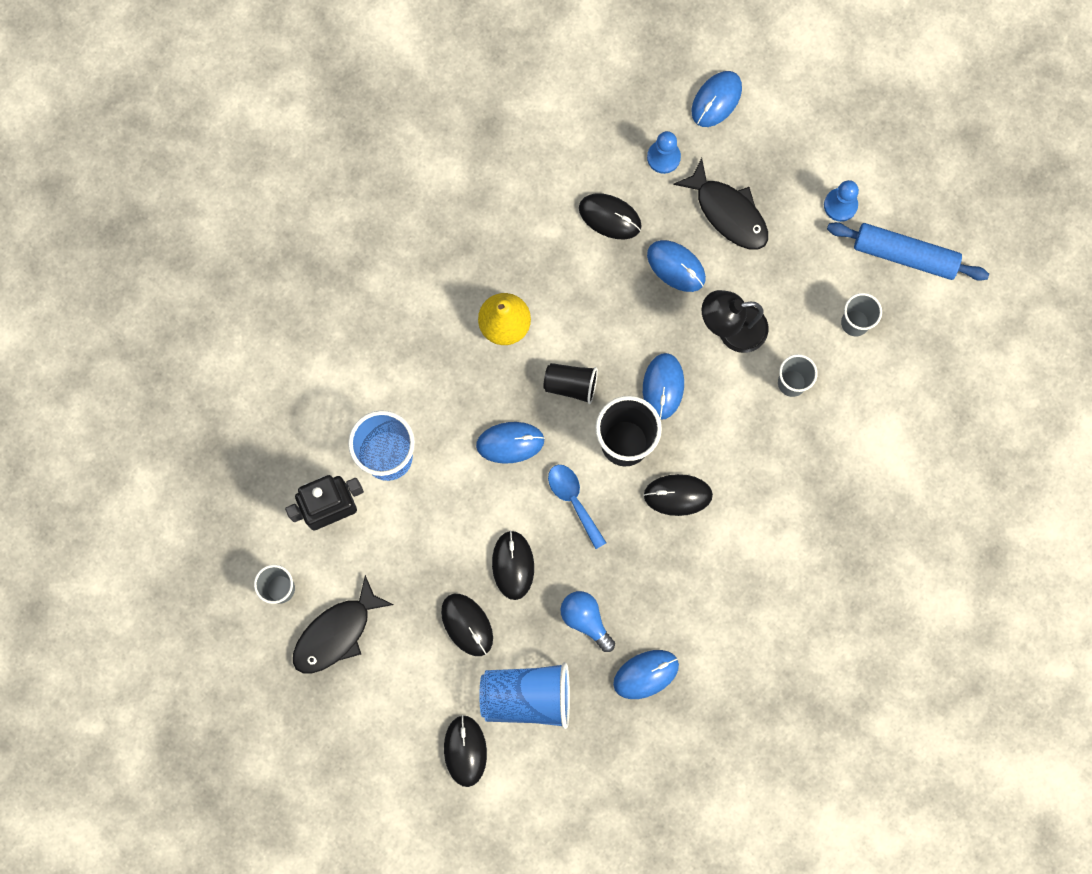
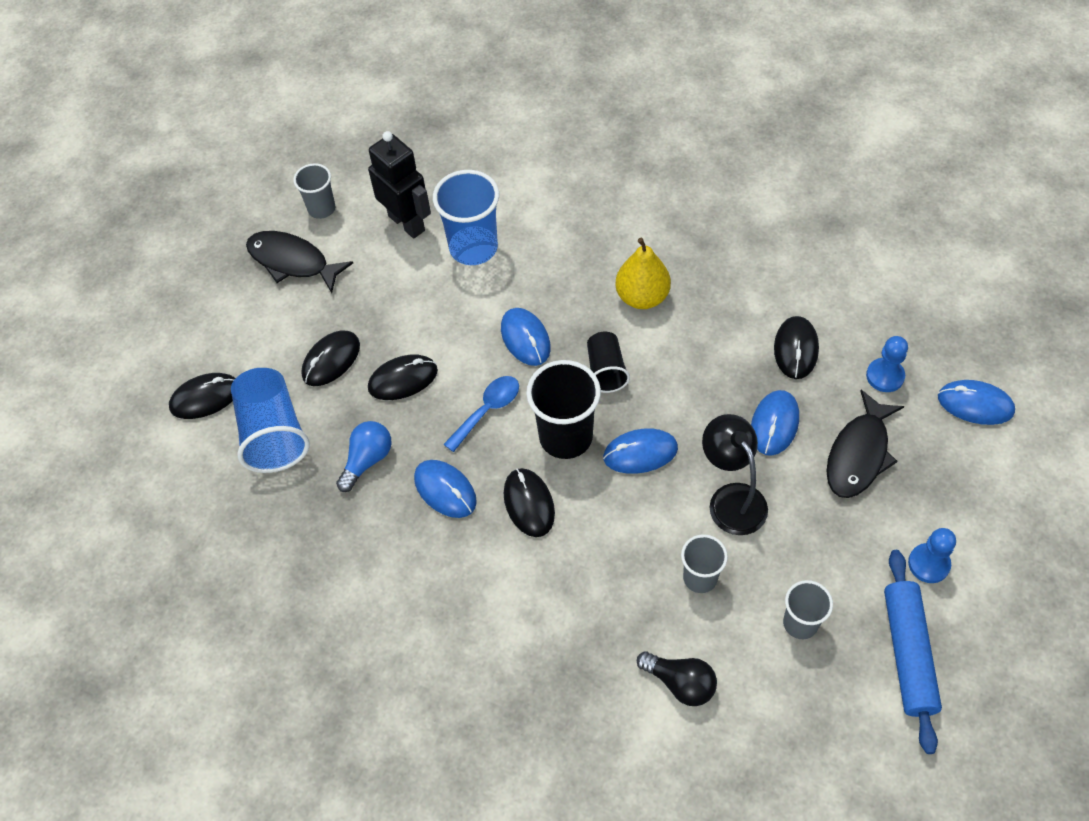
camera: 75 degrees right, 20 degrees down
blue mouse [613,650,679,699] -> blue mouse moved to [414,460,477,518]
none -> black light bulb [637,651,717,706]

